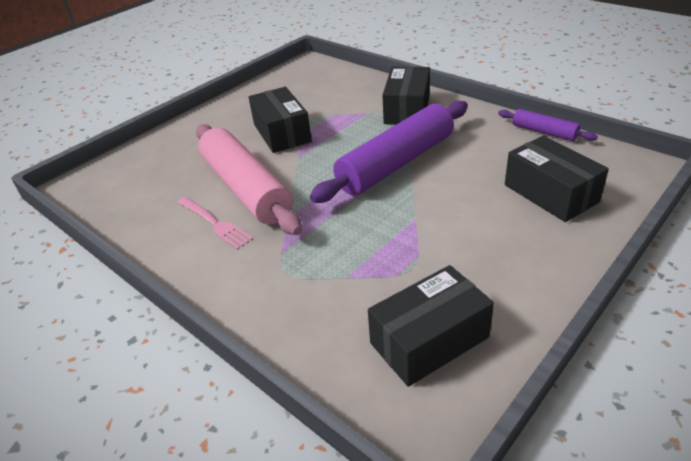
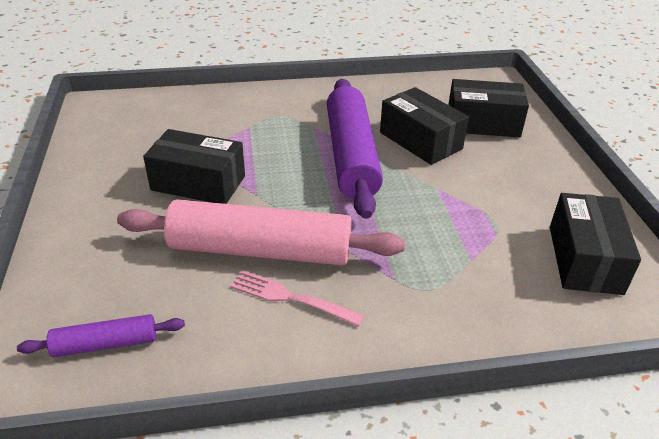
camera: 55 degrees left, 0 degrees up
pink fork [177,197,253,250] -> pink fork turned 150 degrees counterclockwise [230,270,365,326]
black box [382,66,430,125] -> black box moved to [380,87,469,165]
purple rolling pin [498,109,598,141] -> purple rolling pin moved to [17,314,185,357]

